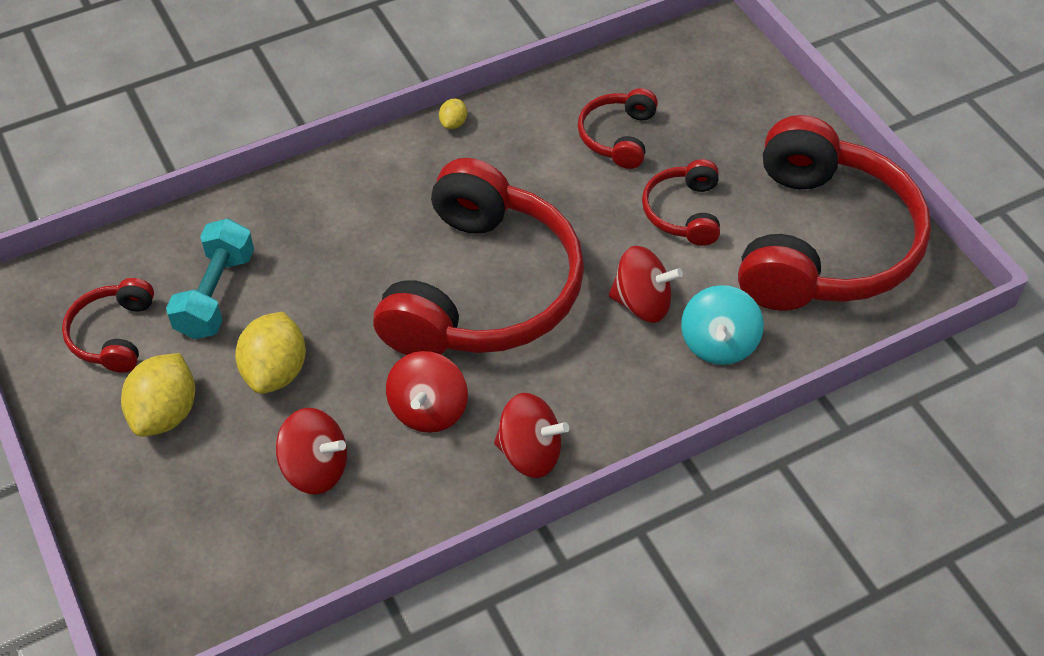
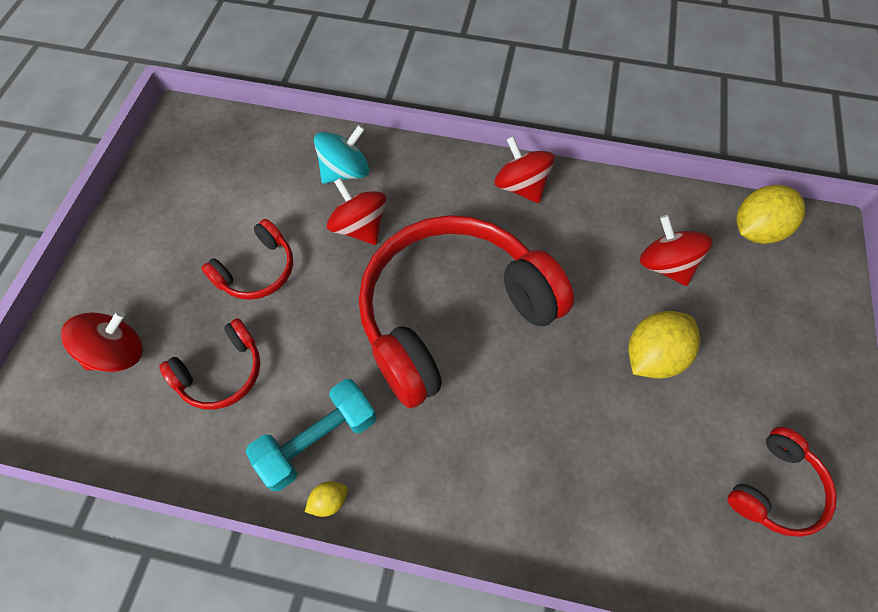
camera: 140 degrees left, 10 degrees up
yellow lemon [121,353,195,437] -> yellow lemon moved to [737,185,805,244]
turquoise dumbbell [166,219,254,339] -> turquoise dumbbell moved to [246,379,377,491]
red spinning top [386,351,468,433] -> red spinning top moved to [61,311,143,372]
red headphones [738,115,931,311] -> none

